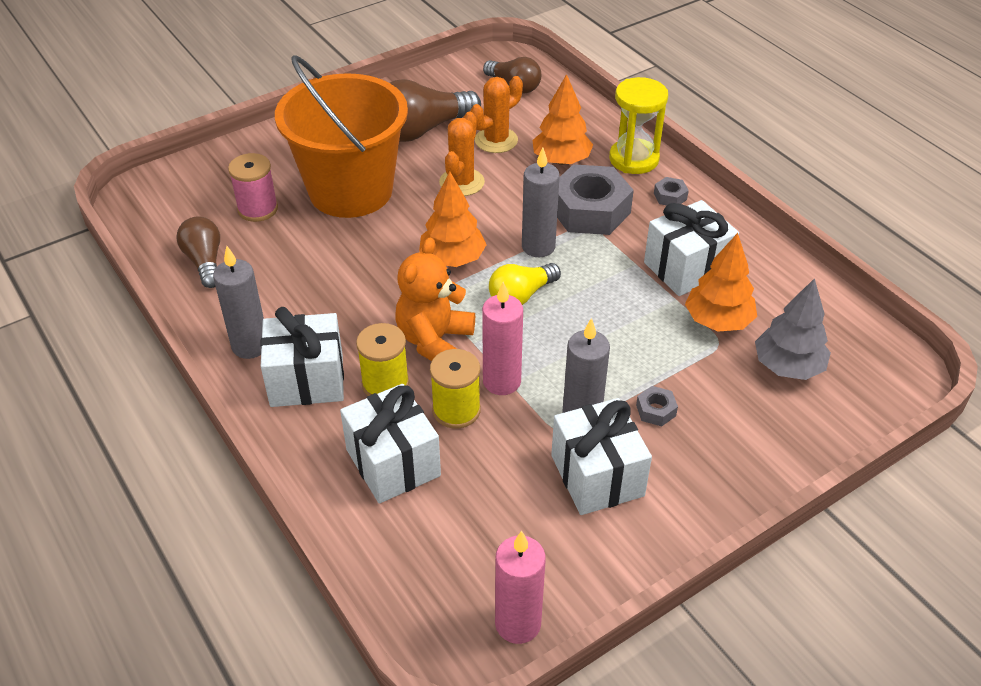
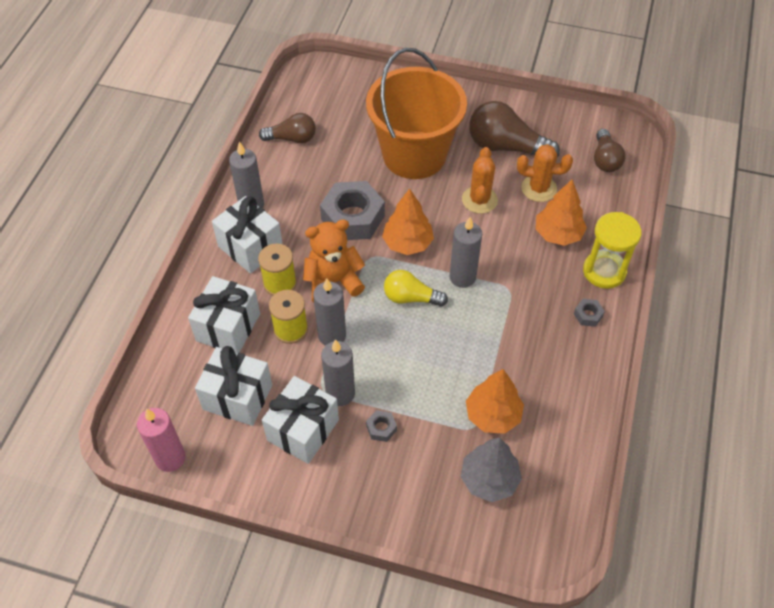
camera: 50 degrees right, 10 degrees up
brown light bulb [176,217,220,288] -> brown light bulb turned 60 degrees clockwise [259,113,316,143]
pink spool [228,153,278,222] -> none
orange cactus [439,112,485,196] -> orange cactus turned 60 degrees counterclockwise [462,147,498,214]
pink candle [482,282,523,395] -> grey candle [313,278,346,346]
grey nut [557,164,634,235] -> grey nut moved to [320,181,385,240]
white gift [644,200,739,296] -> white gift moved to [195,346,272,426]

